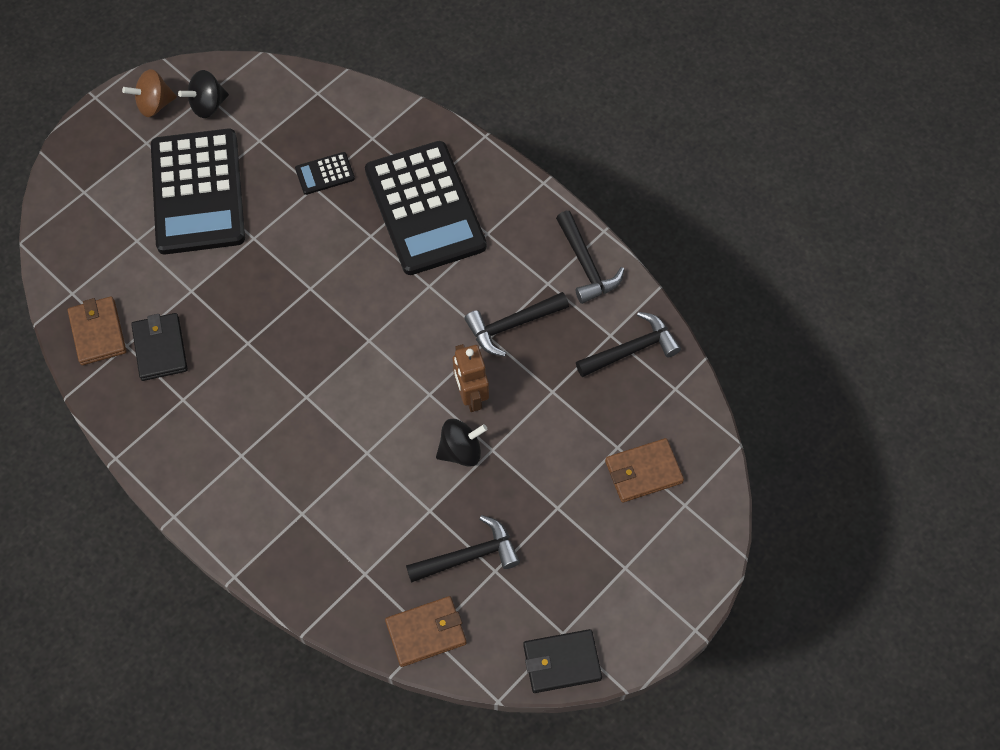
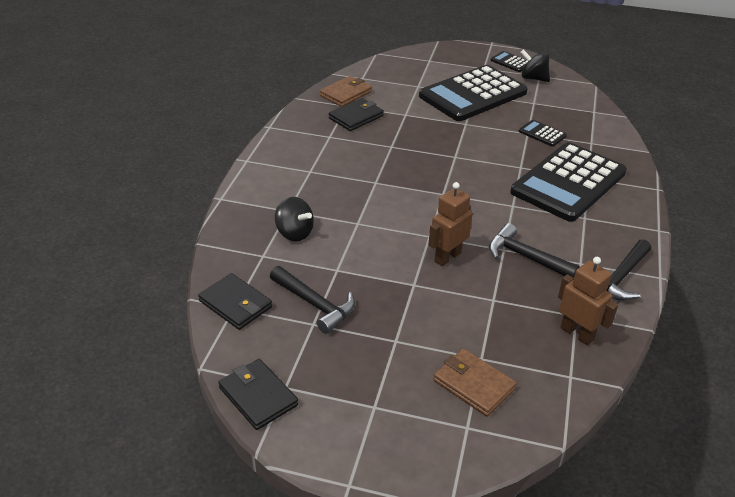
camera: 60 degrees right, 25 degrees down
brown spinning top [122,69,177,117] -> black calculator [490,51,528,72]
brown wallet [385,596,466,667] -> black wallet [198,273,272,330]
black spinning top [436,419,487,467] -> black spinning top moved to [275,197,314,241]
black hammer [576,312,681,377] -> brown robot [558,257,618,346]

